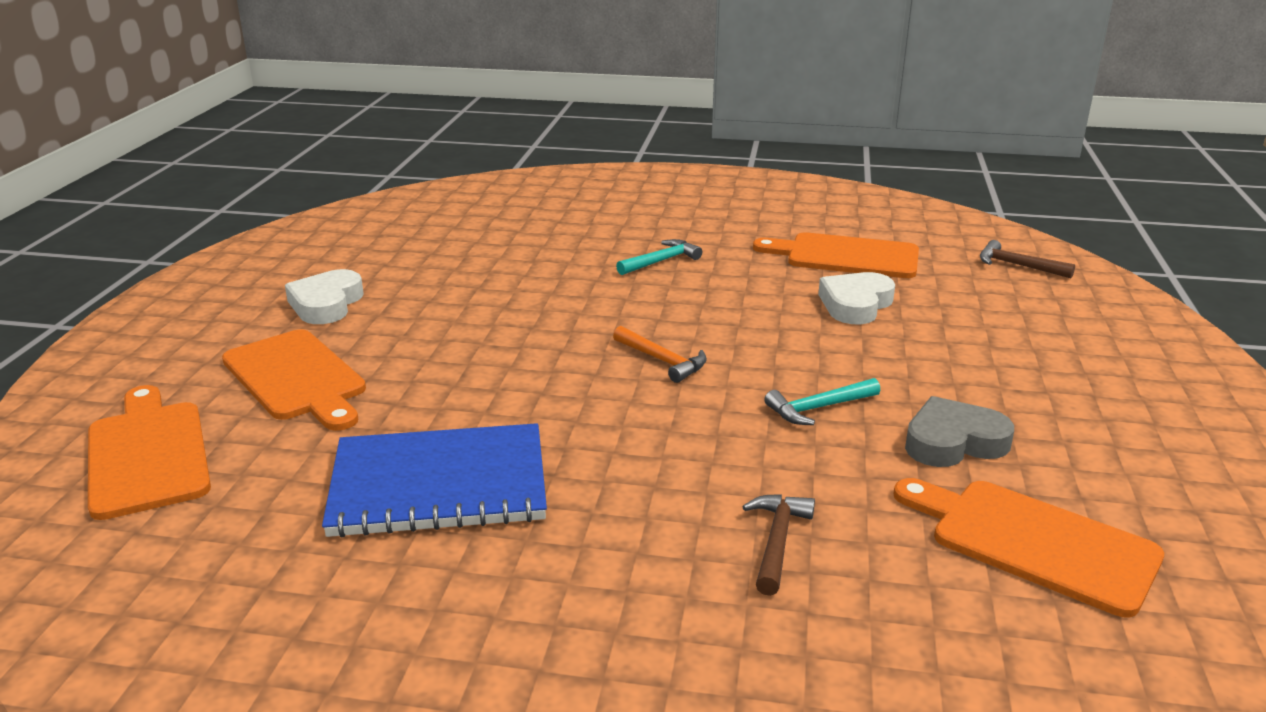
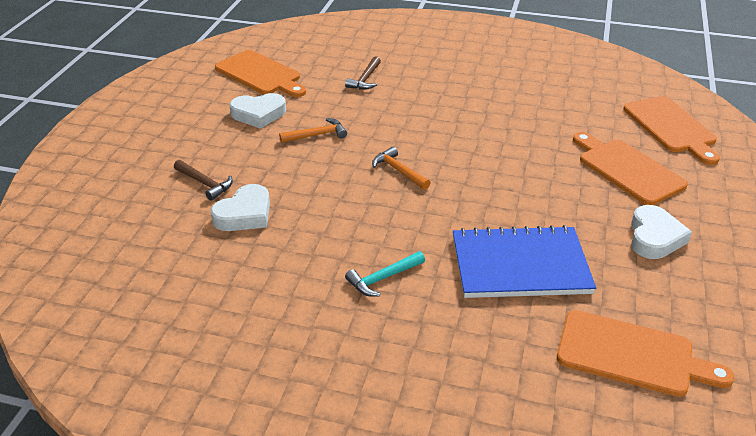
camera: 175 degrees left, 10 degrees up
blue notebook [322,423,547,537] -> blue notebook moved to [453,225,596,298]
orange cutting board [753,232,919,278] -> orange cutting board moved to [557,310,734,397]
turquoise hammer [764,378,880,425] -> orange hammer [279,118,347,143]
grey heart [905,396,1014,467] -> white heart [229,93,286,129]
brown hammer [980,240,1075,278] -> brown hammer moved to [174,160,233,201]

